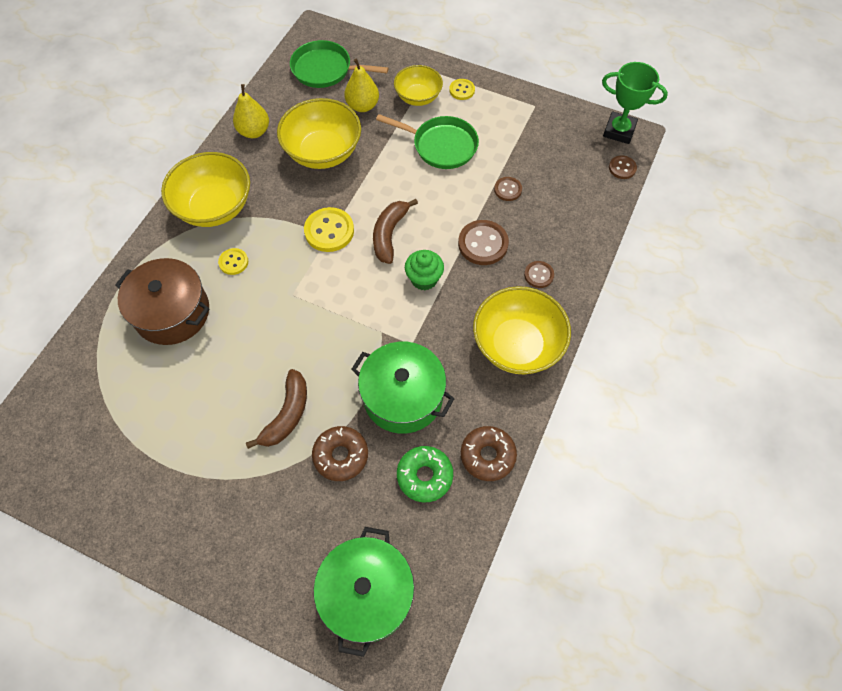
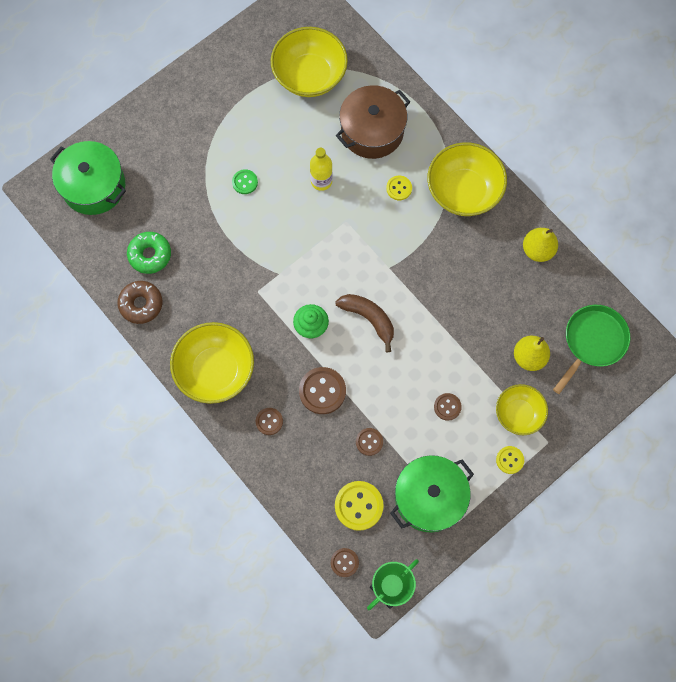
camera: 115 degrees right, 10 degrees up
brown banana [246,369,307,449] -> green button [232,169,258,194]
yellow bowl [277,98,361,169] -> yellow bowl moved to [271,27,348,97]
yellow button [304,207,354,252] -> yellow button moved to [335,481,384,531]
brown donut [312,426,368,481] -> none
green pot [351,342,455,434] -> green pot moved to [390,455,474,533]
green pan [376,114,479,169] -> brown button [434,393,462,421]
none -> yellow bottle [310,148,333,191]

